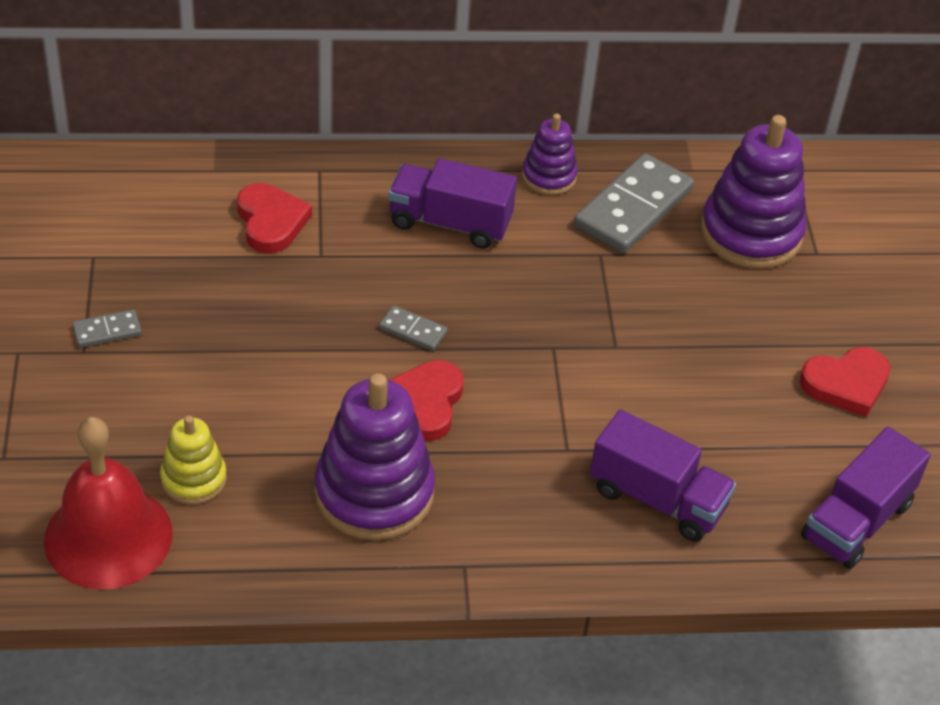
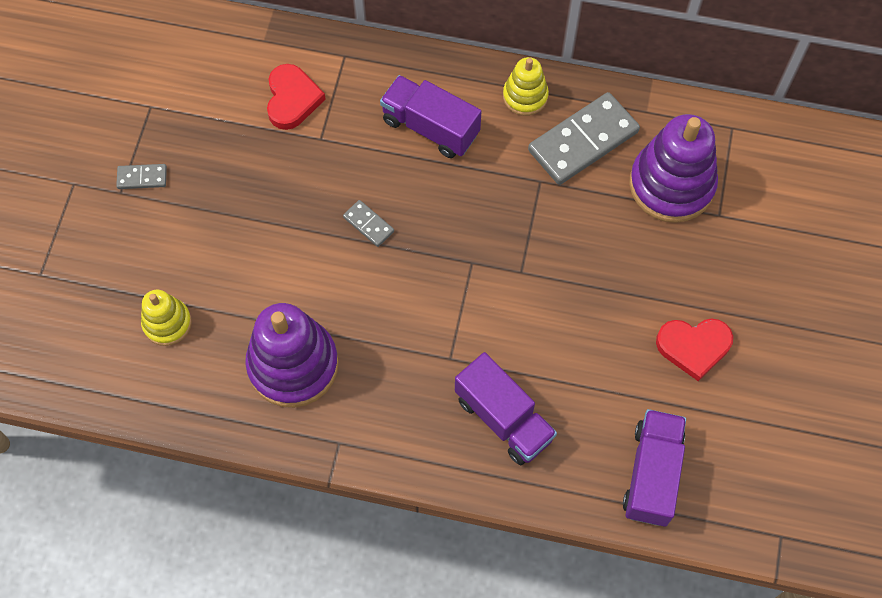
camera: 20 degrees right, 20 degrees up
red bell [44,417,173,589] -> none
red heart [390,360,464,441] -> none
purple stacking toy [522,114,578,195] -> yellow stacking toy [503,57,549,116]
purple truck [801,427,931,569] -> purple truck turned 135 degrees clockwise [623,409,686,527]

